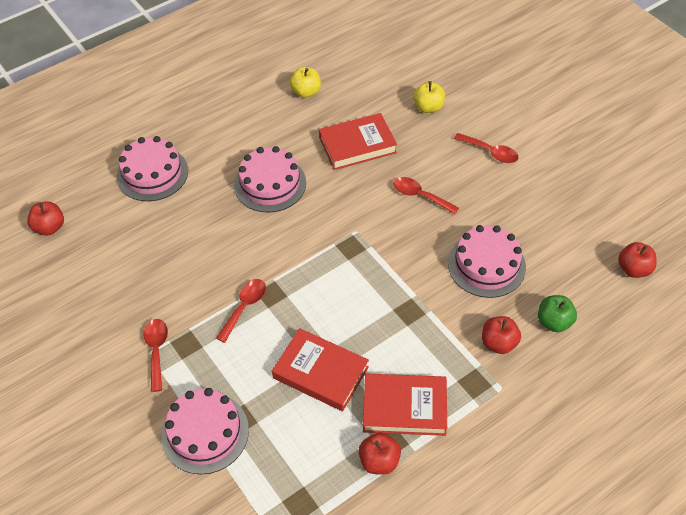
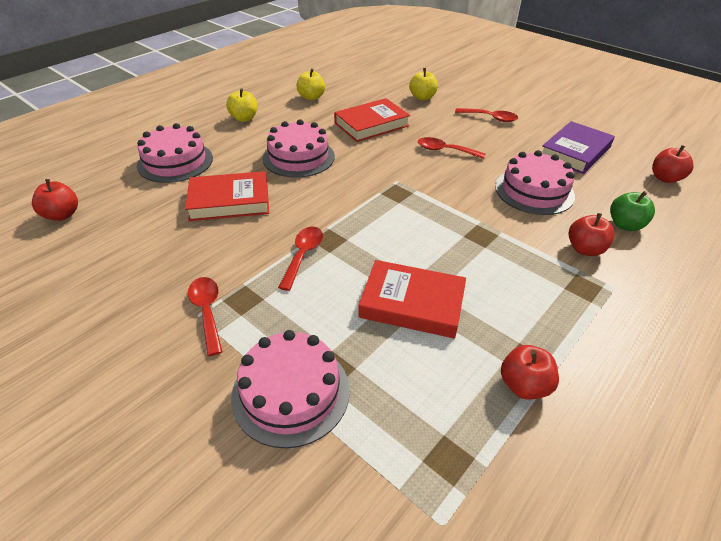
camera: 15 degrees left, 10 degrees down
red book [363,374,447,436] -> red book moved to [185,171,269,221]
none -> yellow apple [226,88,257,122]
none -> purple book [542,121,615,174]

